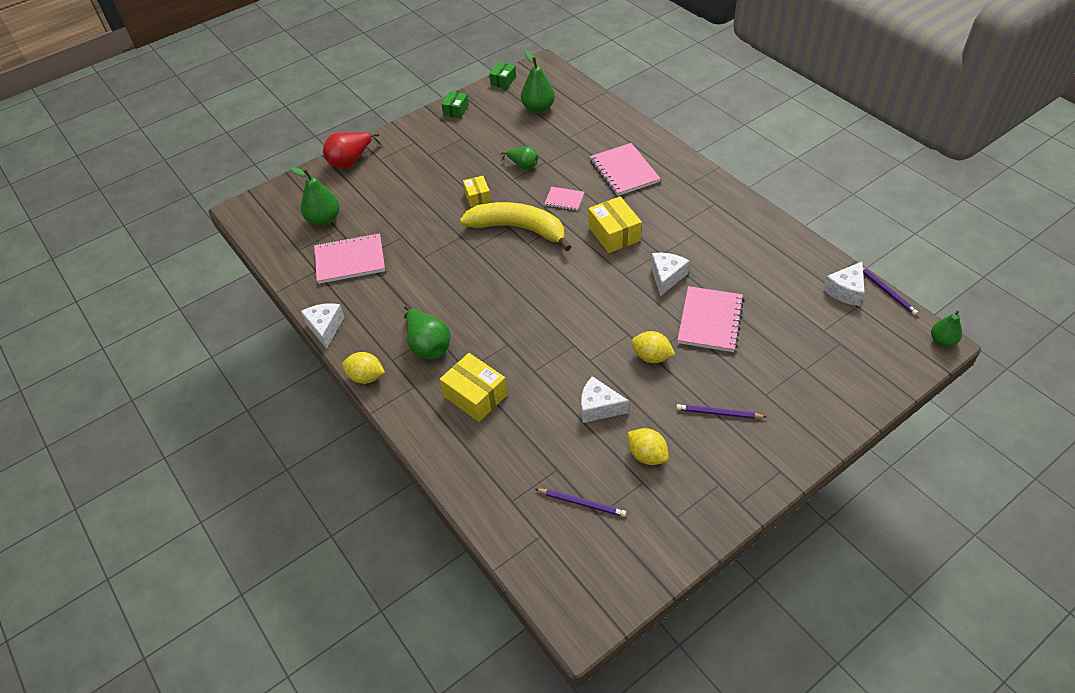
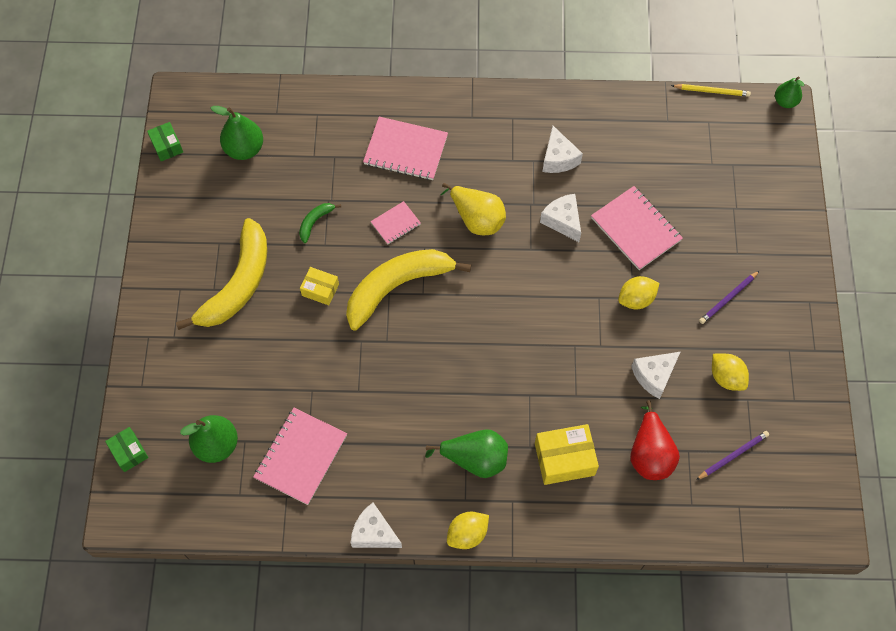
camera: 55 degrees left, 15 degrees up
red pear [323,132,381,169] -> red pear moved to [630,400,680,480]
green box [441,91,469,118] -> green box moved to [105,427,149,472]
green pear [501,146,538,170] -> green banana [299,203,341,243]
yellow box [588,196,642,253] -> yellow pear [441,183,506,235]
yellow lemon [628,428,669,465] -> yellow lemon turned 60 degrees clockwise [712,354,749,391]
white cheese [823,262,865,306] -> white cheese moved to [542,126,583,173]
purple pencil [863,267,918,316] -> yellow pencil [671,84,751,97]
none -> yellow banana [176,218,267,330]

